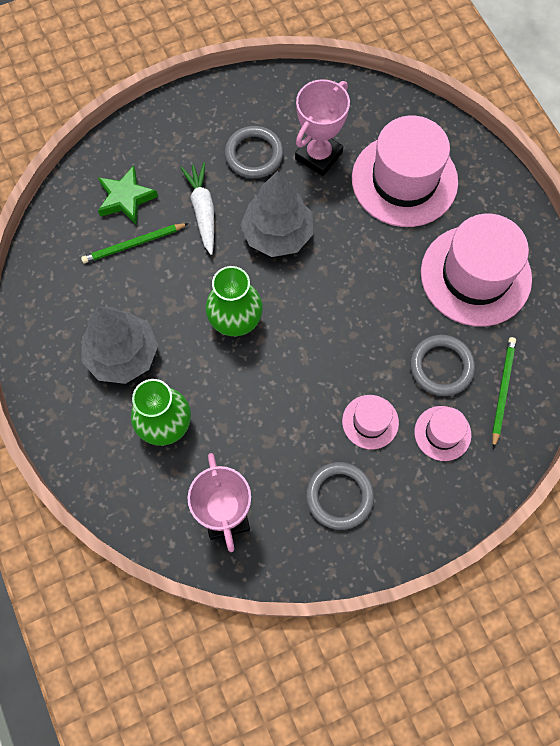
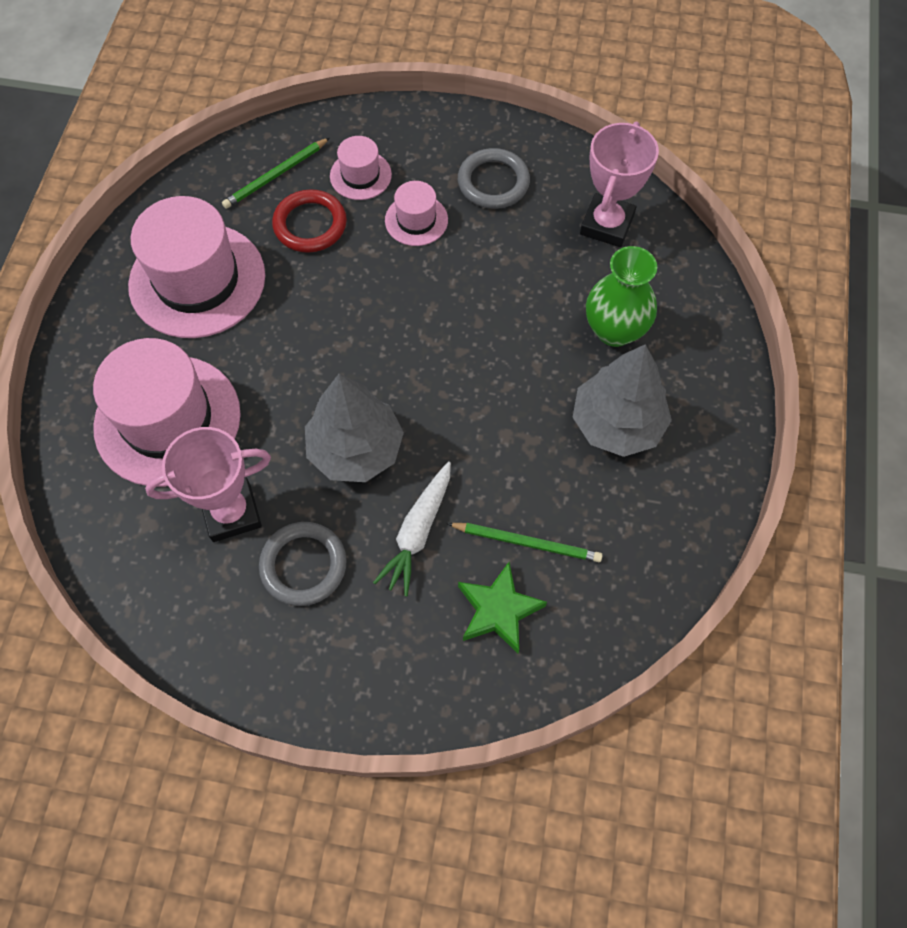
camera: 145 degrees left, 5 degrees down
green vase [205,266,263,336] -> none
grey ring [410,335,475,396] -> red ring [272,189,347,253]

